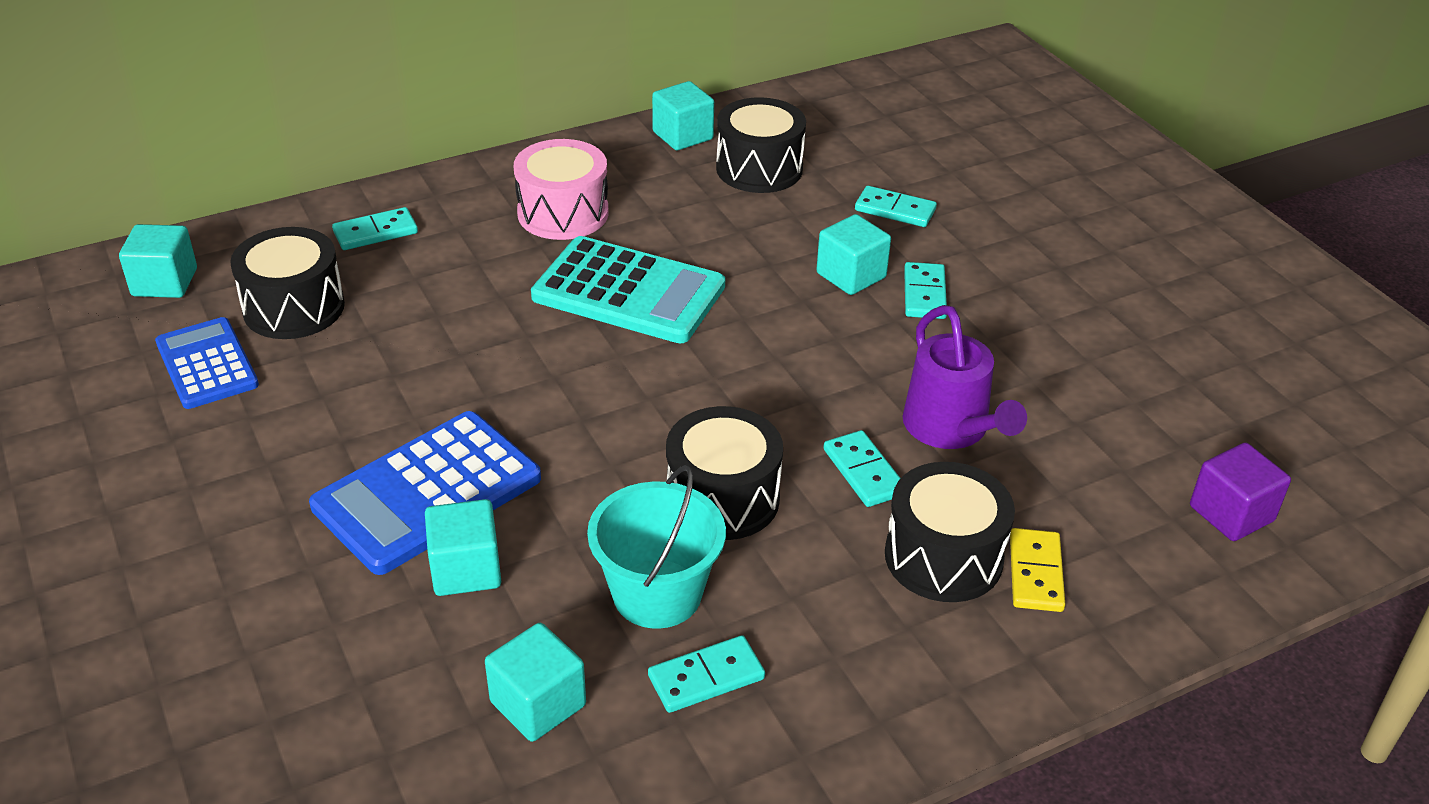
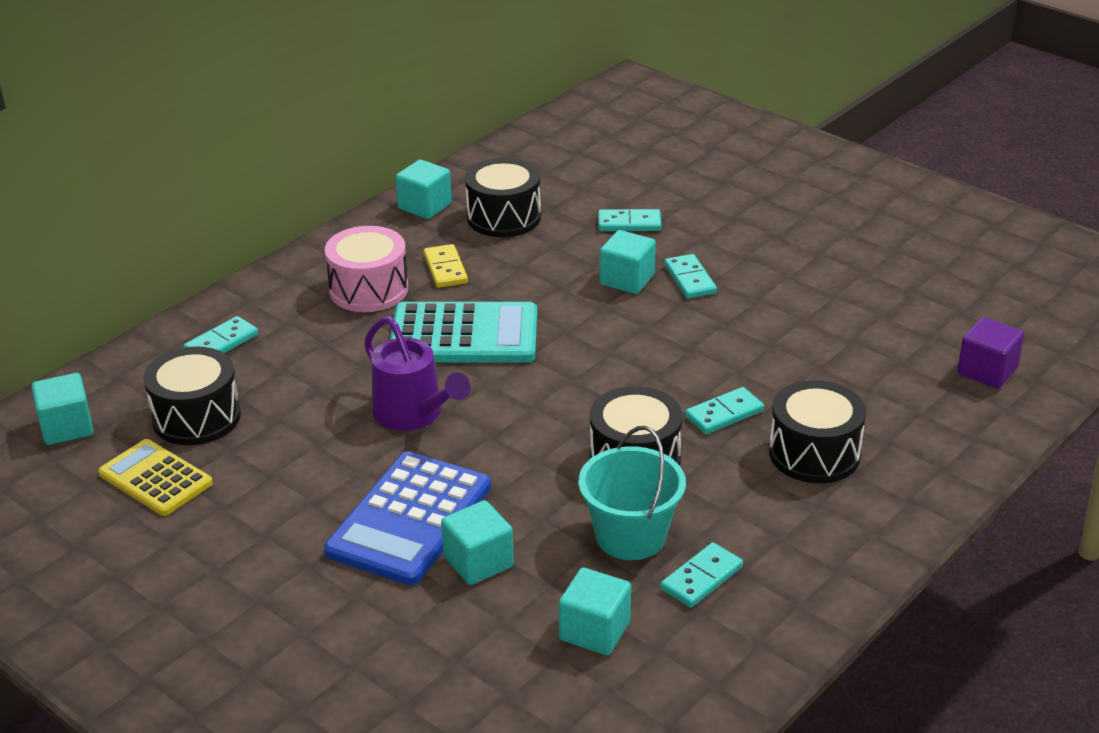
camera: 20 degrees left, 5 degrees down
blue calculator [155,317,259,409] -> yellow calculator [98,439,213,516]
turquoise domino [823,430,901,507] -> turquoise domino turned 75 degrees counterclockwise [685,387,764,434]
purple watering can [903,305,1027,449] -> purple watering can moved to [364,316,471,431]
yellow domino [1010,528,1066,612] -> yellow domino moved to [424,244,468,288]

